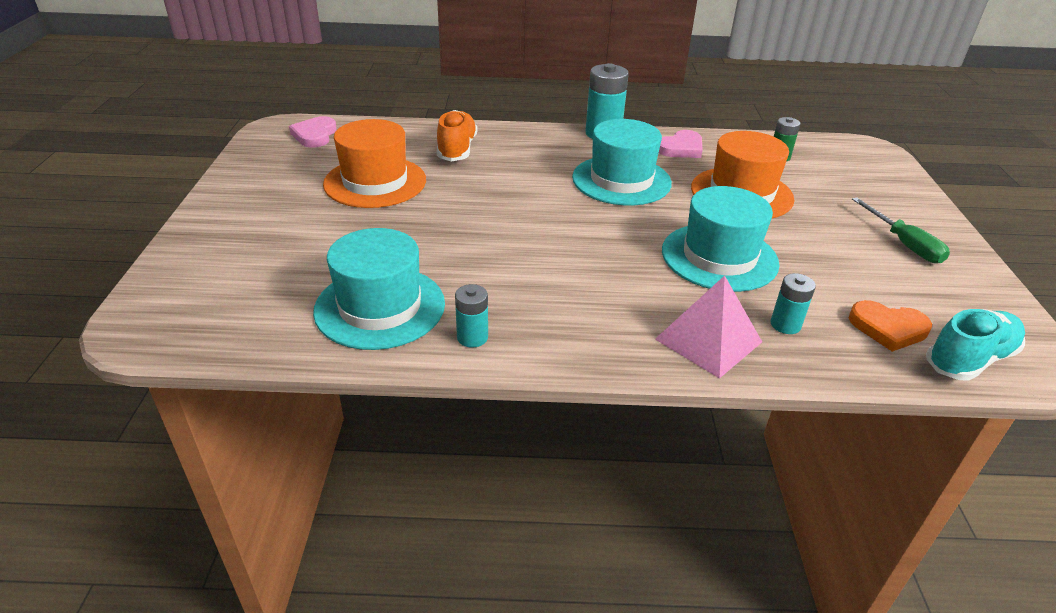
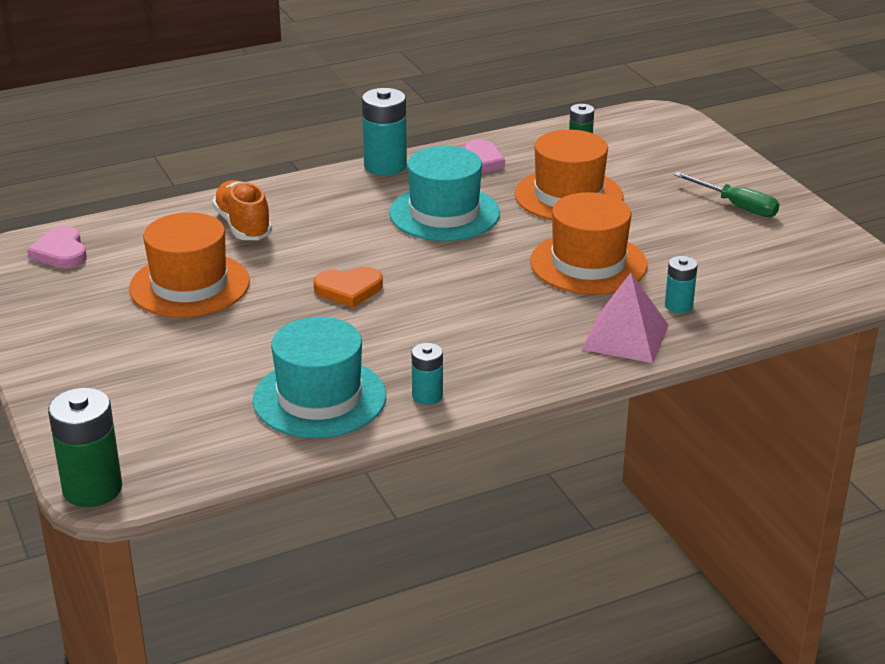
camera: 25 degrees left, 5 degrees down
turquoise hat [662,186,779,292] -> orange hat [530,192,647,295]
orange heart [849,300,932,352] -> orange heart moved to [314,267,383,308]
turquoise shoe [926,309,1025,381] -> none
none -> green battery [48,388,122,507]

